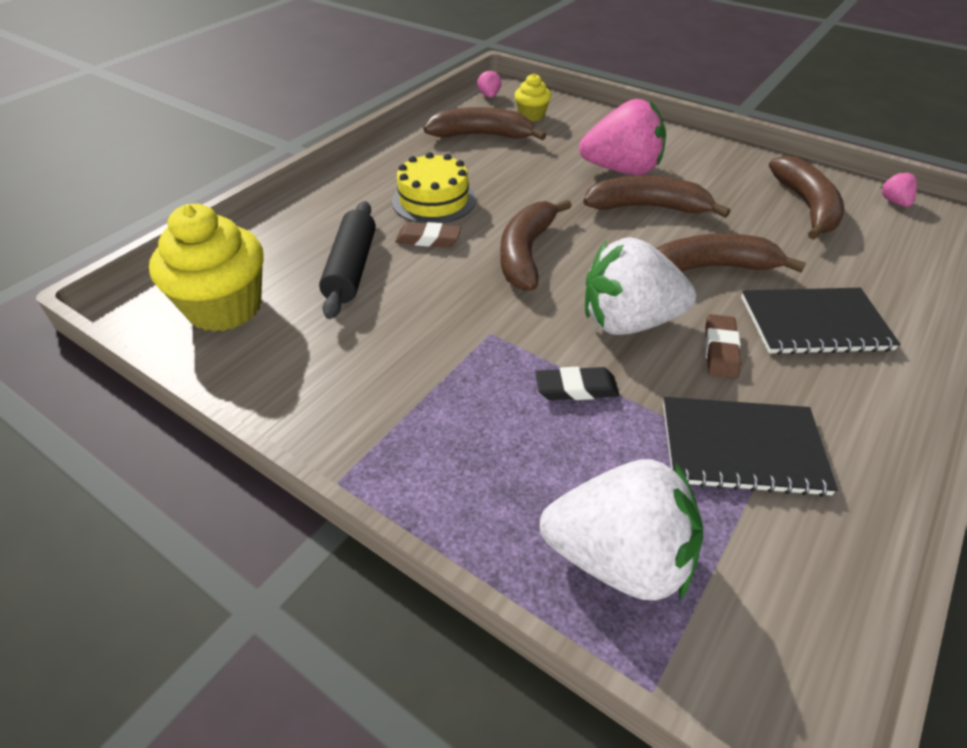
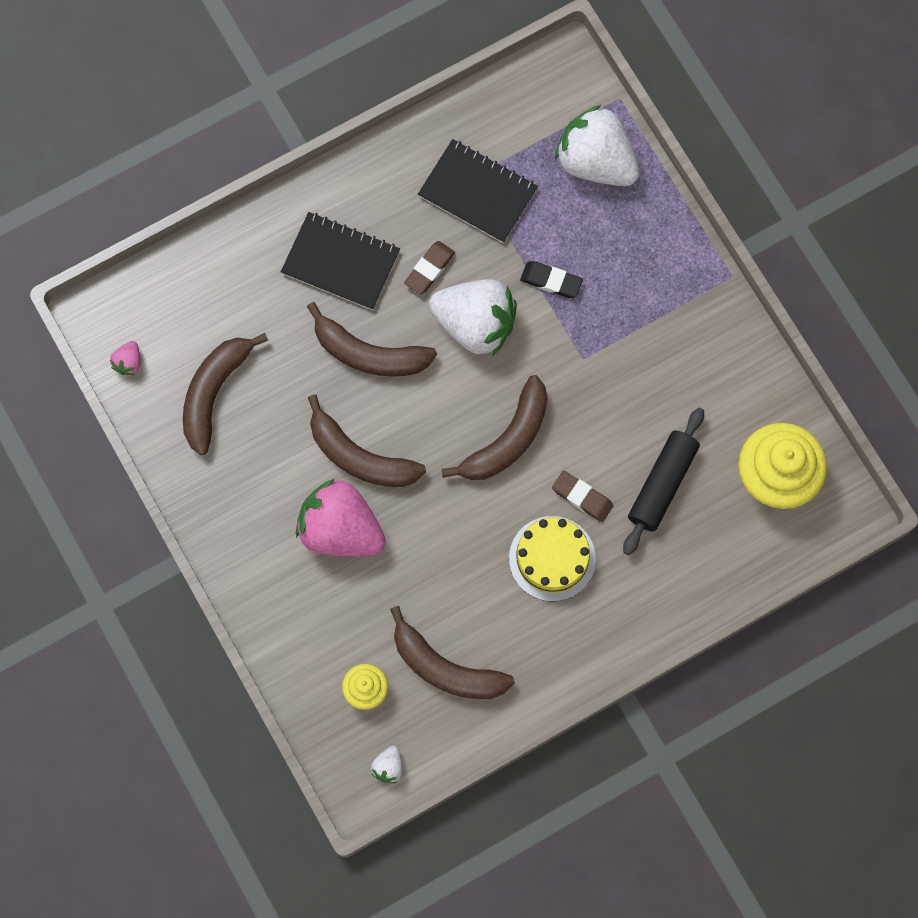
camera: 155 degrees left, 30 degrees up
pink strawberry [477,69,501,98] -> white strawberry [371,746,403,783]

